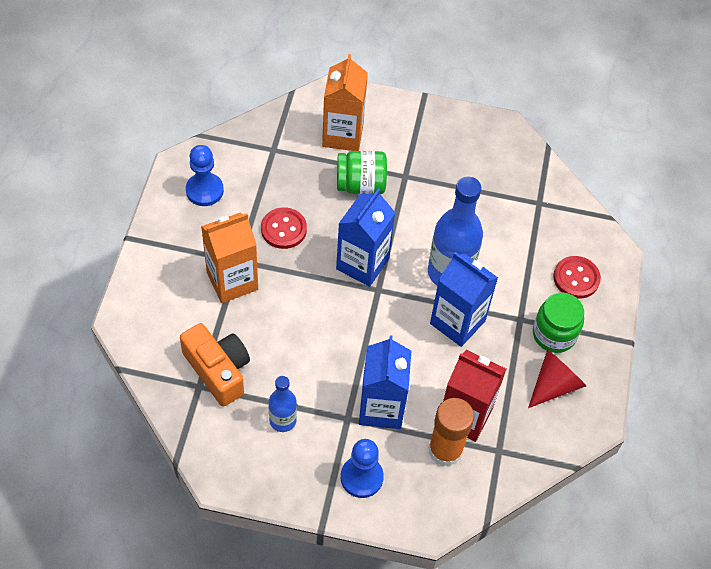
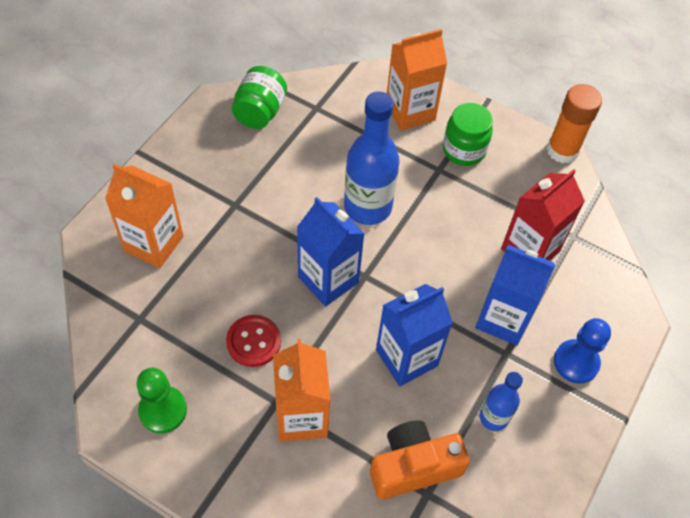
camera: 70 degrees left, 0 degrees up
blue pawn [186,145,224,206] -> green pawn [136,368,187,434]
green jar [337,151,387,194] -> green jar moved to [232,66,287,129]
orange glue stick [428,398,474,467] -> orange glue stick moved to [547,84,602,163]
blue carton [430,252,498,347] -> blue carton moved to [376,284,453,386]
red cone [528,349,586,408] -> none
red button [553,256,601,299] -> orange carton [387,29,447,130]

